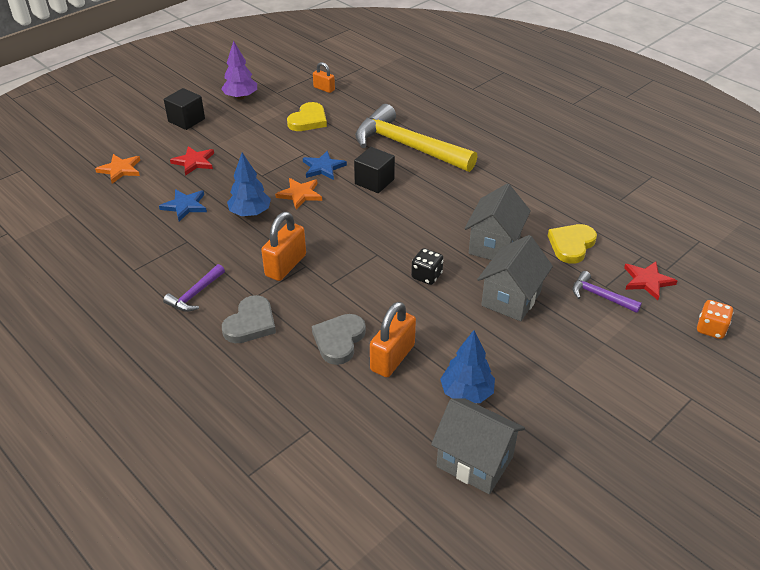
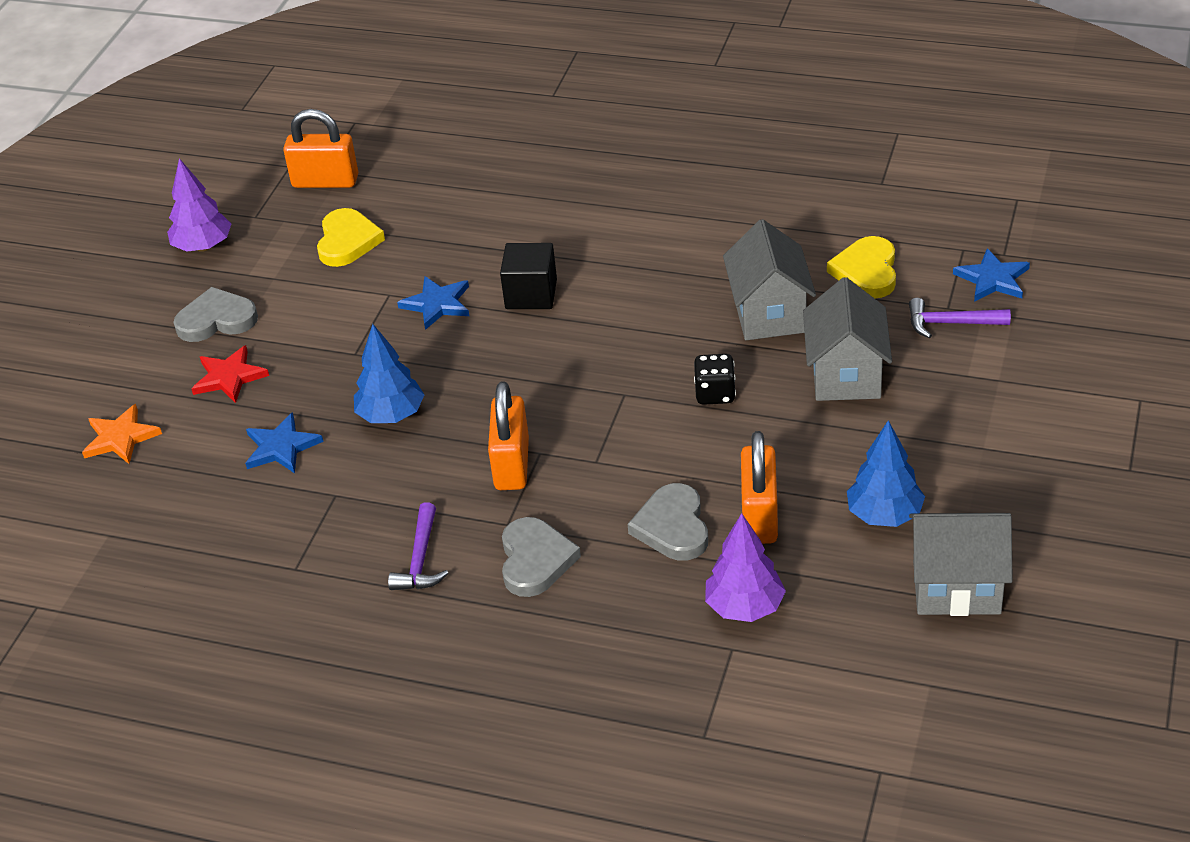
camera: 25 degrees left, 0 degrees up
black cube [164,88,205,130] -> none
orange star [275,178,322,209] -> none
orange padlock [313,62,335,93] -> orange padlock [283,109,358,188], size x1.71
yellow hammer [355,104,477,172] -> none
red star [624,261,677,300] -> blue star [953,248,1030,302]
orange dice [697,300,734,339] -> none
none -> grey heart [173,287,258,342]
none -> purple tree [705,513,786,622]

